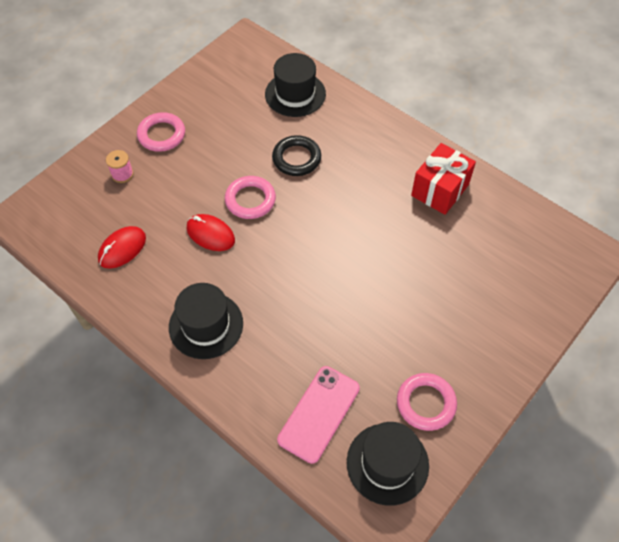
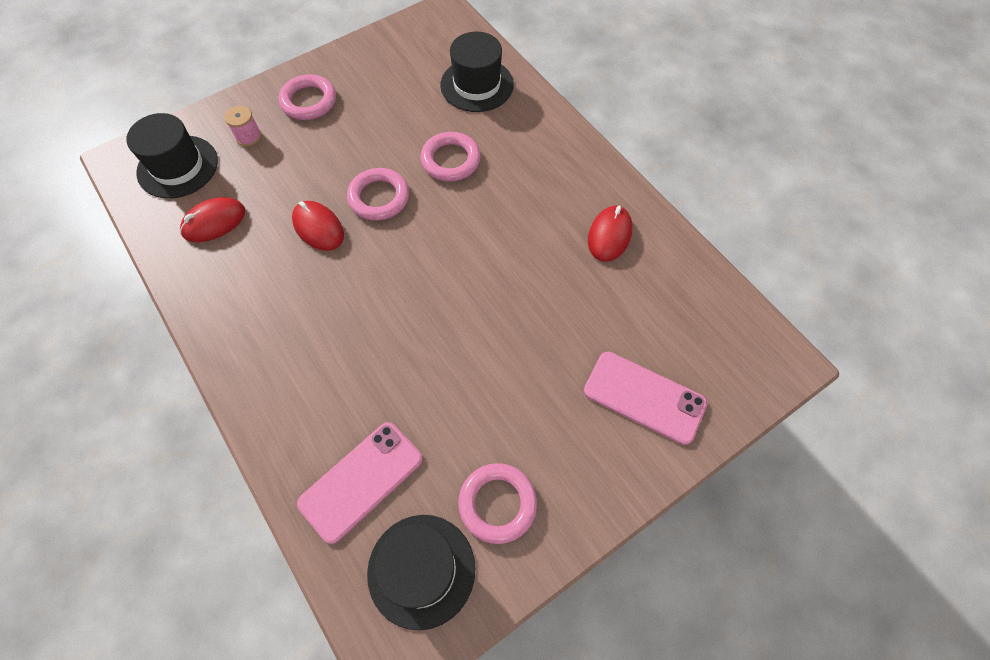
camera: 15 degrees right, 5 degrees up
black hat [169,283,243,359] -> black hat moved to [126,113,218,198]
black ring [272,135,321,176] -> pink ring [420,132,481,181]
red gift [411,143,476,215] -> red mouse [588,205,632,262]
none -> pink phone [584,352,707,445]

